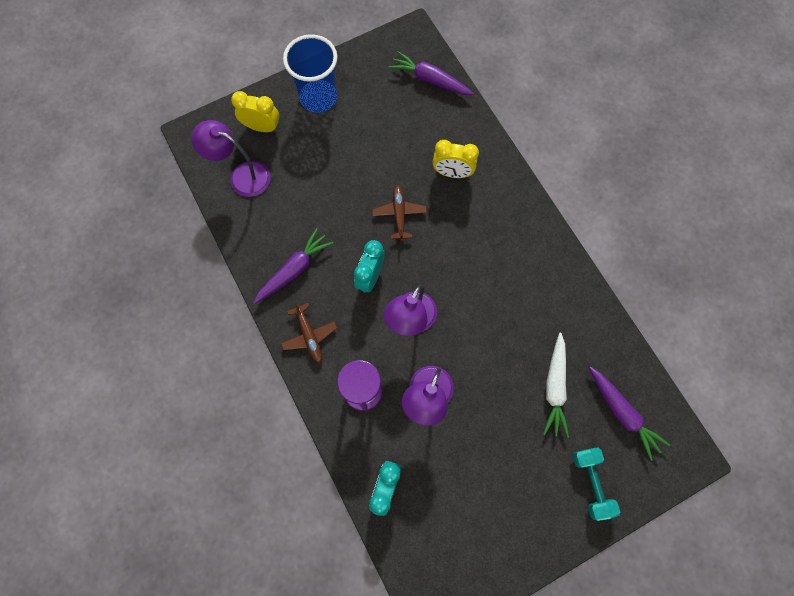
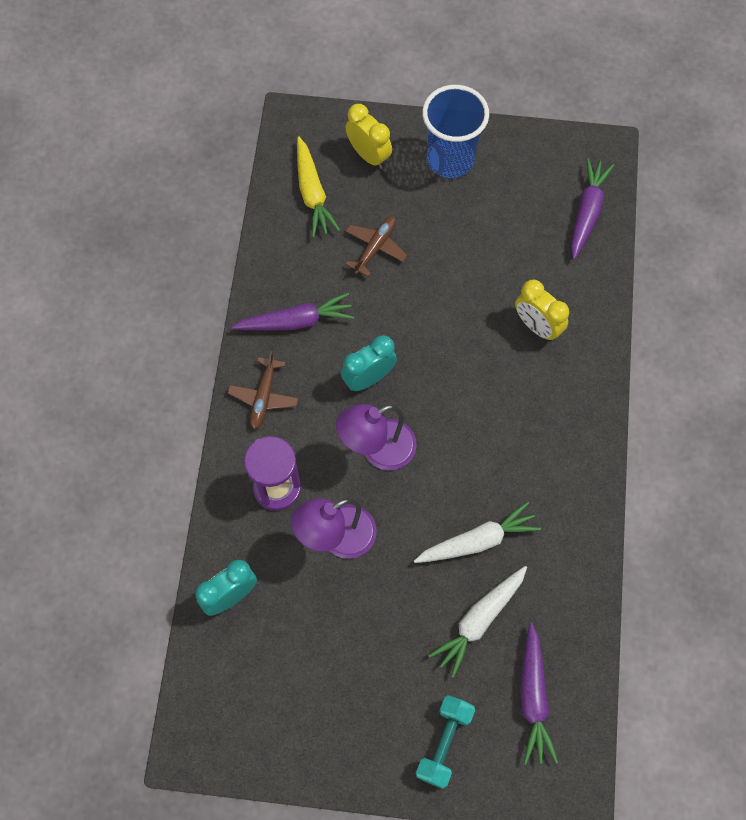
camera: 35 degrees right, 5 degrees down
purple lamp [191,120,271,197] -> yellow carrot [297,137,340,237]
brown plane [372,185,427,241] -> brown plane moved to [345,216,408,277]
purple carrot [388,51,473,95] -> purple carrot turned 45 degrees clockwise [571,158,614,260]
none -> white carrot [414,501,541,563]

